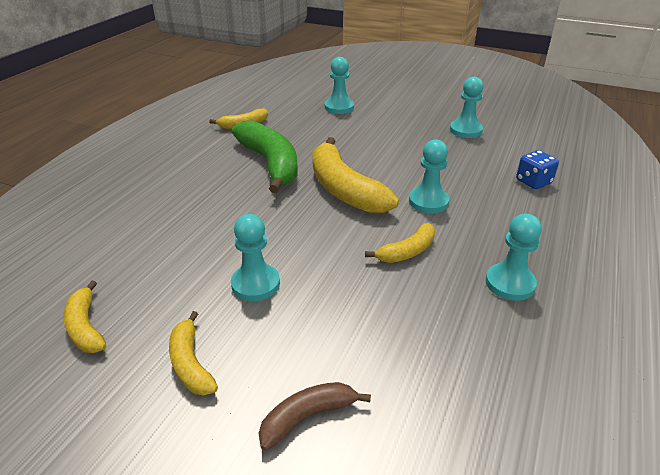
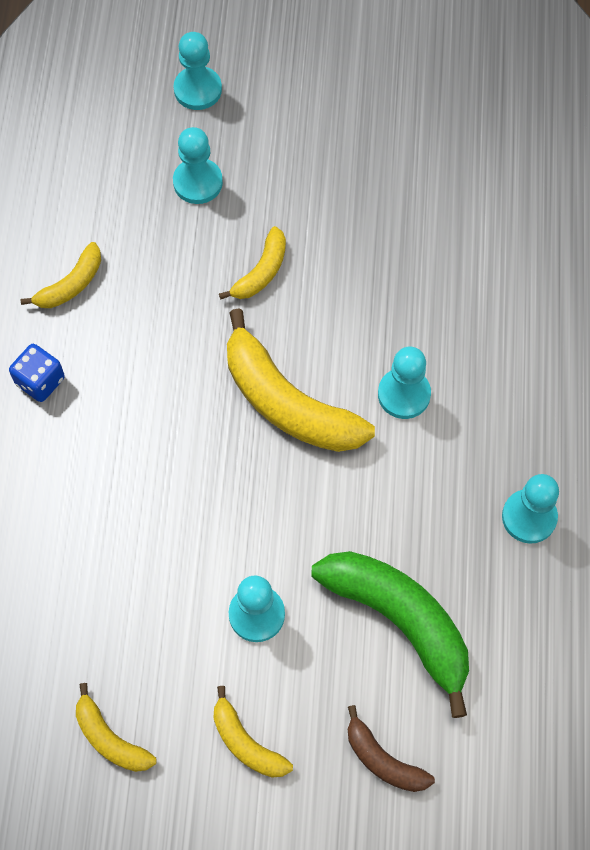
camera: 20 degrees left, 30 degrees up
green banana [232,120,298,193] -> green banana moved to [312,551,469,718]
brown banana [259,382,371,450] -> brown banana turned 90 degrees counterclockwise [348,705,435,792]
yellow banana [365,223,435,263] -> yellow banana moved to [219,226,286,299]
turquoise pawn [450,77,484,138] -> turquoise pawn moved to [173,32,222,110]
blue dice [516,150,559,189] -> blue dice moved to [9,344,65,402]

